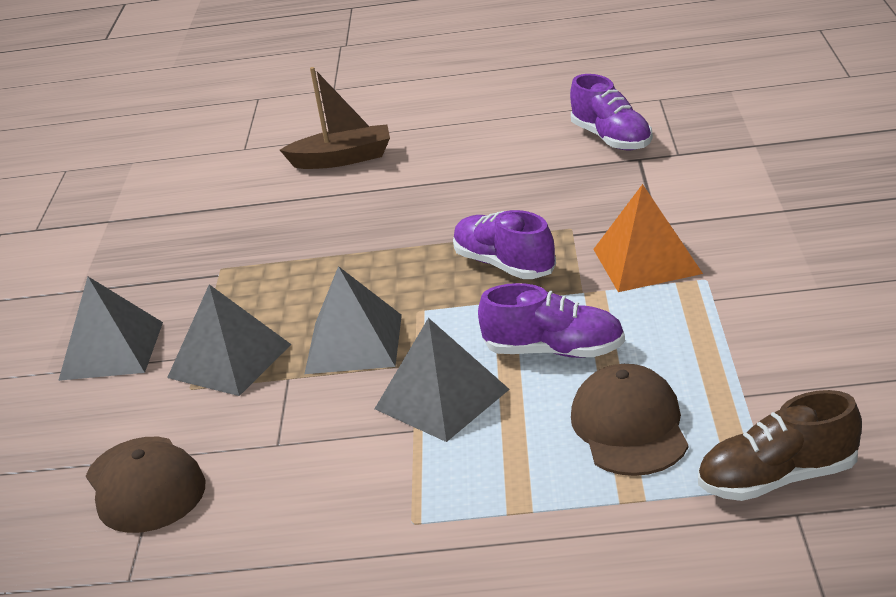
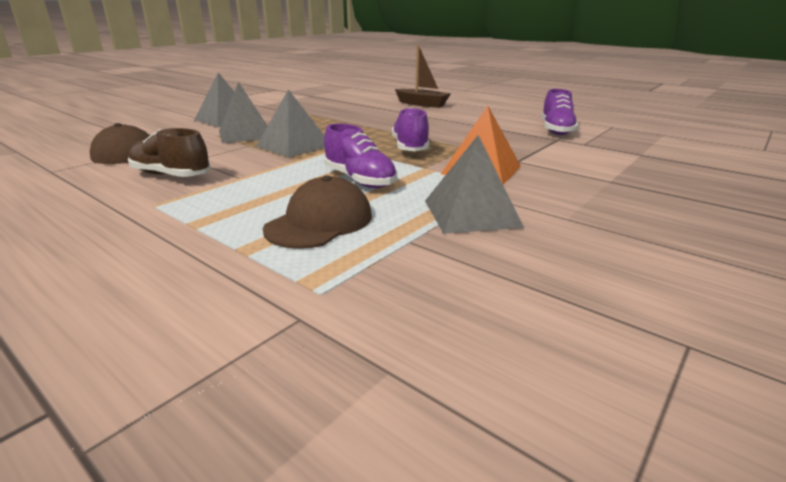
camera: 35 degrees right, 5 degrees down
grey pyramid [375,318,510,442] -> grey pyramid moved to [425,135,524,234]
brown shoe [698,390,862,501] -> brown shoe moved to [128,128,211,177]

